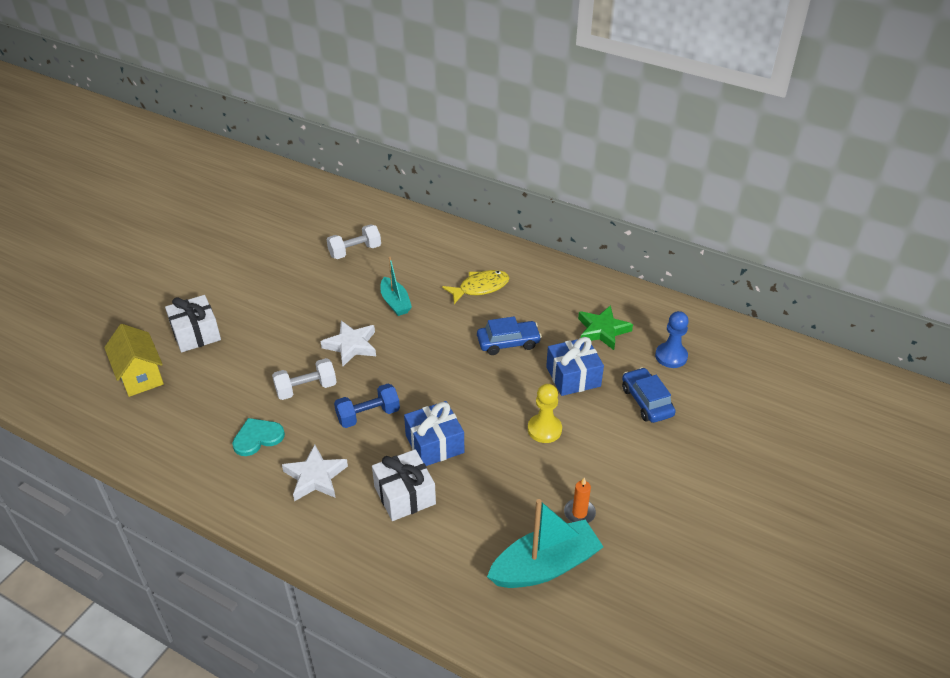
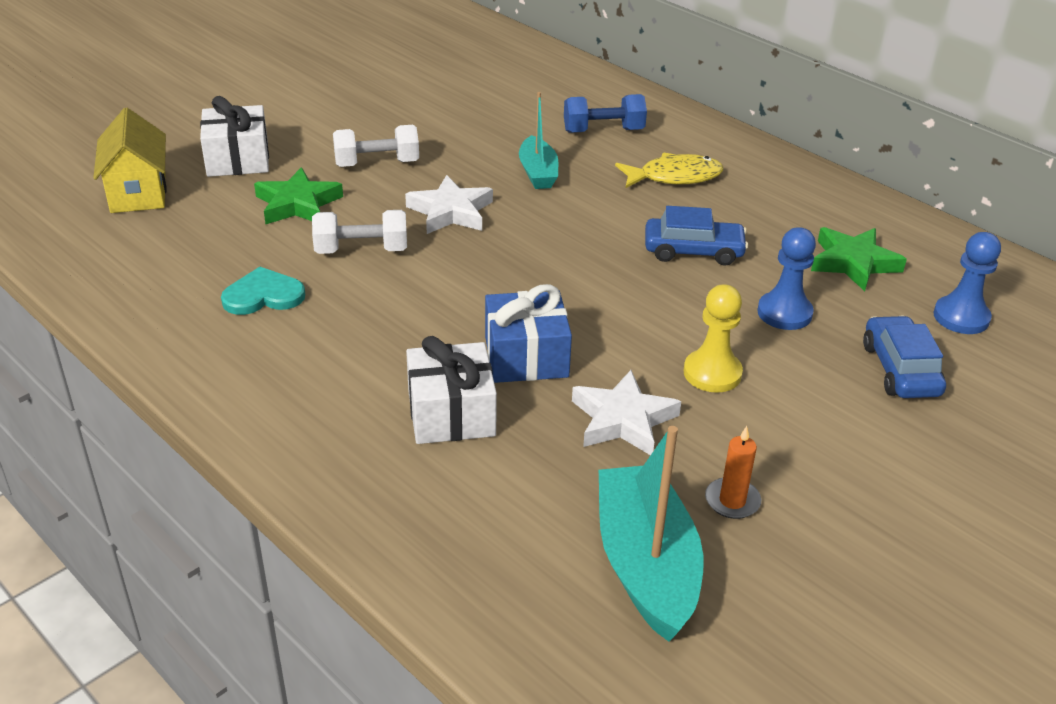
camera: 15 degrees right, 5 degrees down
white star [282,444,348,501] -> white star moved to [572,370,681,455]
white dumbbell [327,224,381,259] -> white dumbbell moved to [333,125,419,167]
blue dumbbell [334,384,400,428] -> blue dumbbell moved to [564,94,647,133]
turquoise boat [487,499,603,588] -> turquoise boat turned 90 degrees counterclockwise [599,426,703,642]
blue gift [546,337,604,396] -> blue pawn [757,227,816,330]
none -> green star [254,167,343,224]

